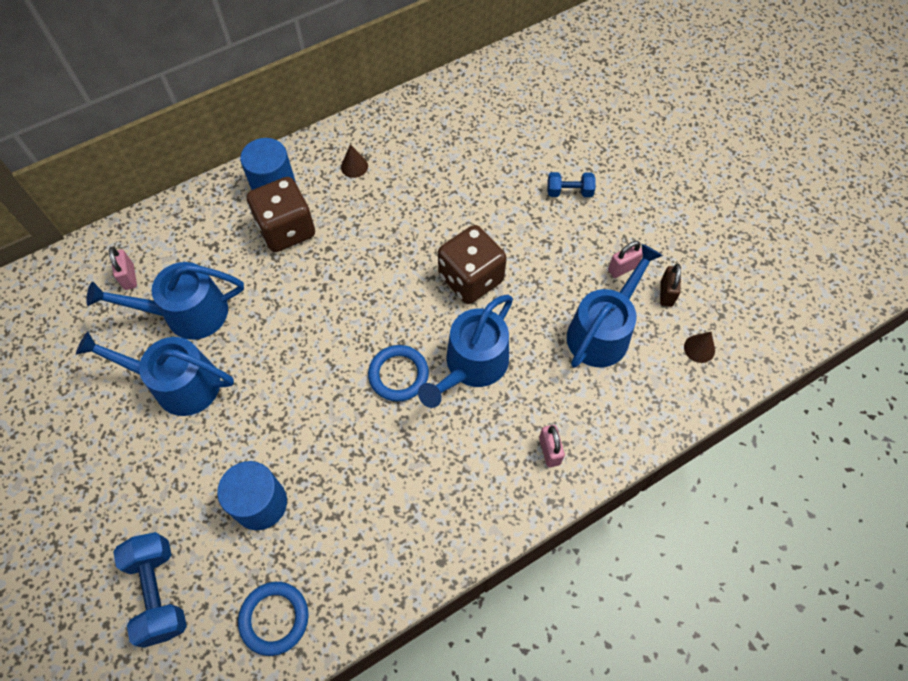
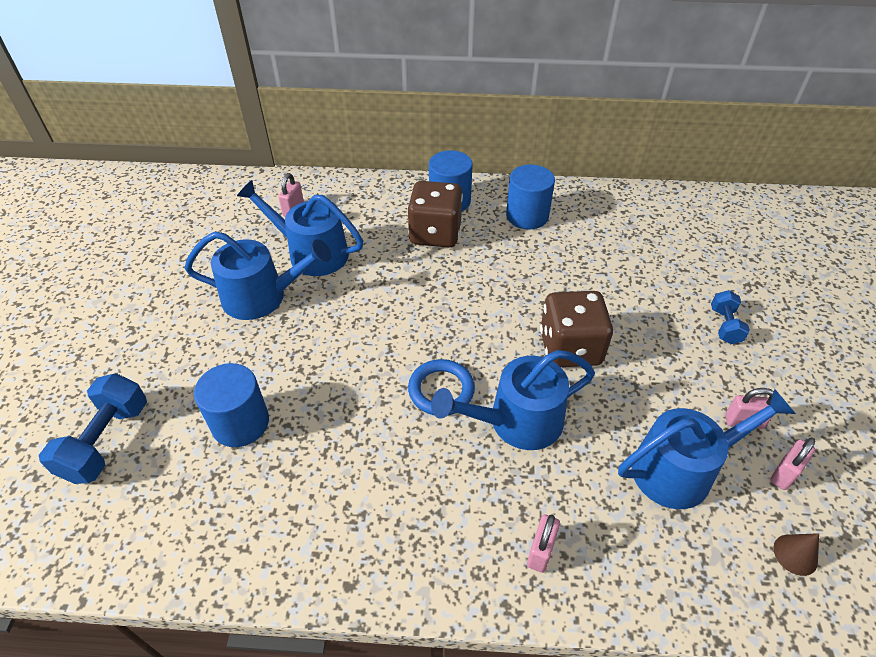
camera: 35 degrees right, 15 degrees down
blue watering can [76,331,234,416] -> blue watering can turned 135 degrees clockwise [184,231,331,320]
blue ring [238,582,309,656] -> none
brown cone [341,144,368,178] -> blue cylinder [506,165,555,229]
blue dumbbell [547,172,596,197] -> blue dumbbell turned 60 degrees clockwise [711,290,750,344]
brown padlock [660,264,681,307] -> pink padlock [770,438,815,490]

